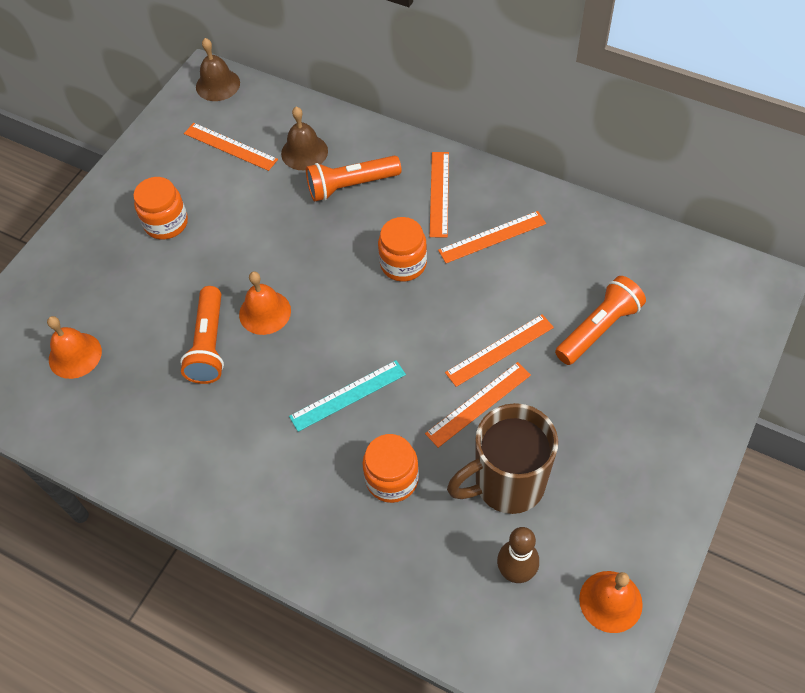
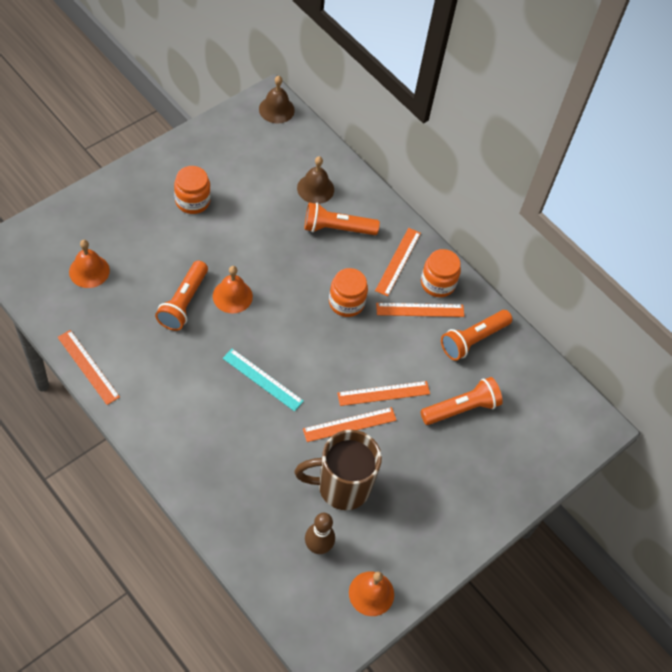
camera: 10 degrees right, 0 degrees up
orange ruler [184,123,278,171] -> orange ruler moved to [57,330,120,405]
turquoise ruler [289,360,406,432] -> turquoise ruler turned 45 degrees clockwise [223,349,304,411]
orange jar [363,434,419,503] -> orange jar moved to [421,249,461,297]
none -> orange flashlight [441,310,512,361]

